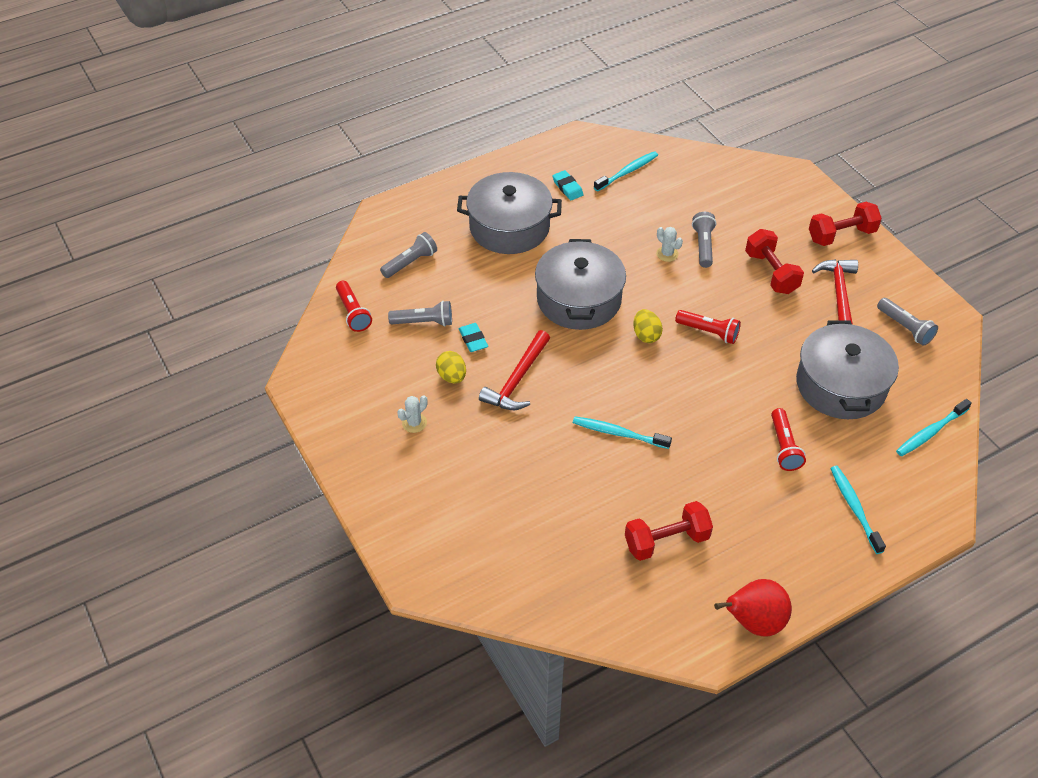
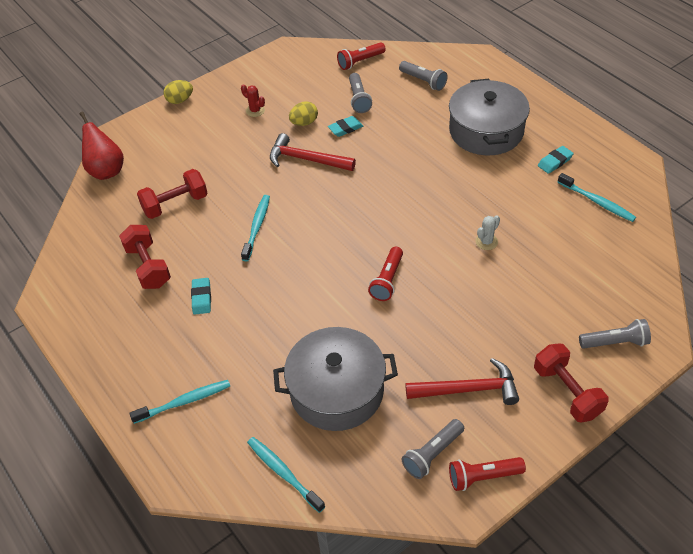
camera: 85 degrees right, 0 degrees up
white cactus [397,395,428,433] -> red cactus [241,84,265,117]
grey pot [535,239,626,330] -> none
yellow egg [633,309,663,343] -> yellow egg moved to [164,80,193,104]
grey flashlight [692,212,716,268] -> grey flashlight moved to [579,319,651,349]
red pear [714,579,792,637] -> red pear moved to [80,112,124,180]
red dumbbell [745,229,804,294] -> red dumbbell moved to [137,169,208,219]
red flashlight [771,408,806,471] -> red flashlight moved to [449,457,526,491]
none -> turquoise eraser [191,278,211,315]

